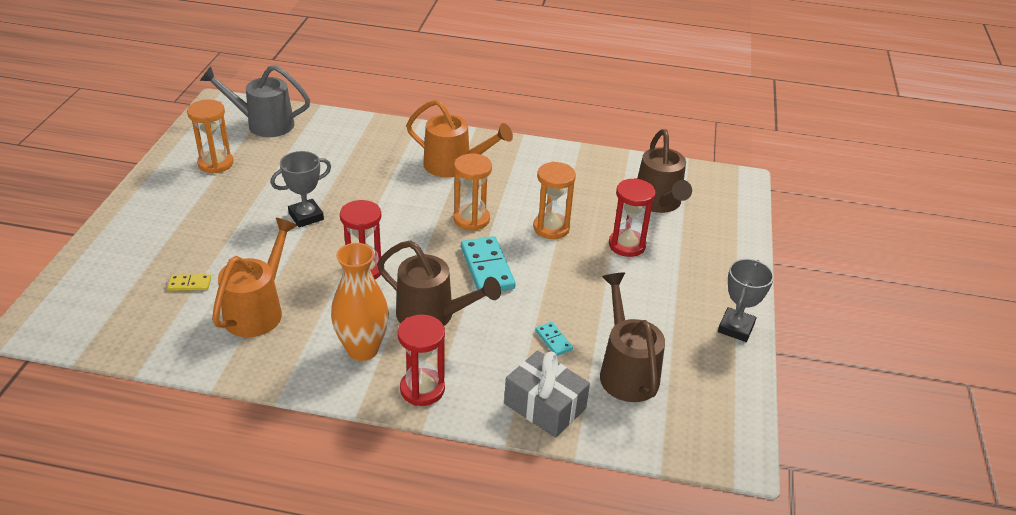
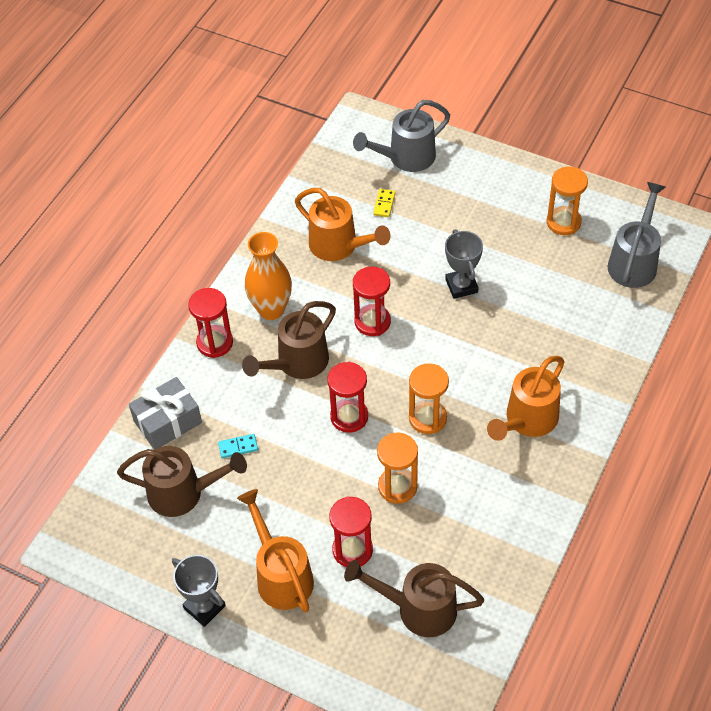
camera: 110 degrees right, 15 degrees up
turquoise domino [461,236,516,291] -> red hourglass [327,362,368,433]
none -> orange watering can [237,489,314,612]
none -> grey watering can [353,100,450,172]

